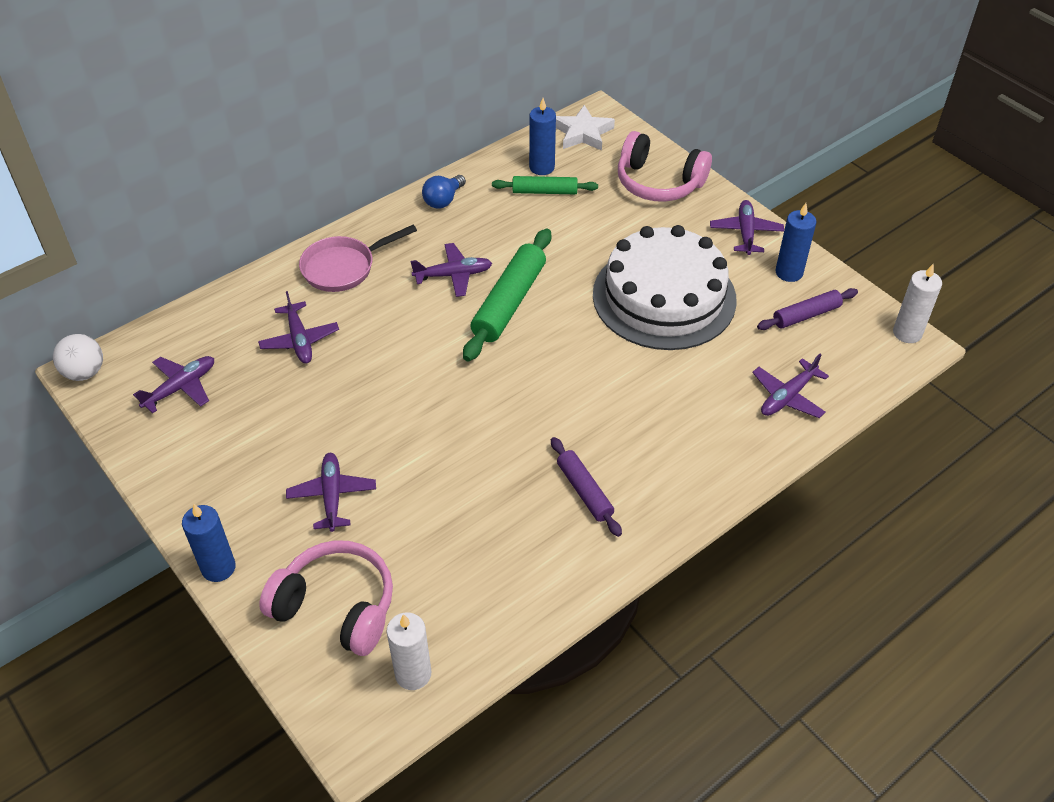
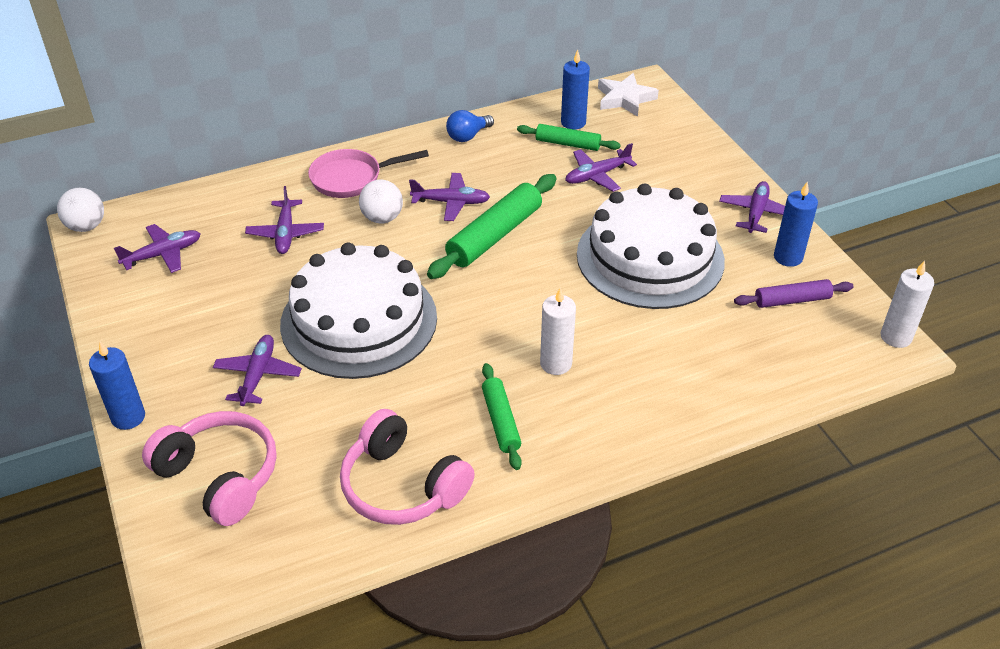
camera: 15 degrees right, 5 degrees down
white candle [387,613,431,690] -> white candle moved to [540,288,576,375]
purple rolling pin [551,437,622,537] -> green rolling pin [482,363,522,470]
pink headphones [618,131,712,202] -> pink headphones moved to [340,409,475,525]
purple plane [752,354,829,418] -> purple plane moved to [565,143,637,192]
none -> white cake [280,242,437,379]
none -> white ball [359,179,403,223]

